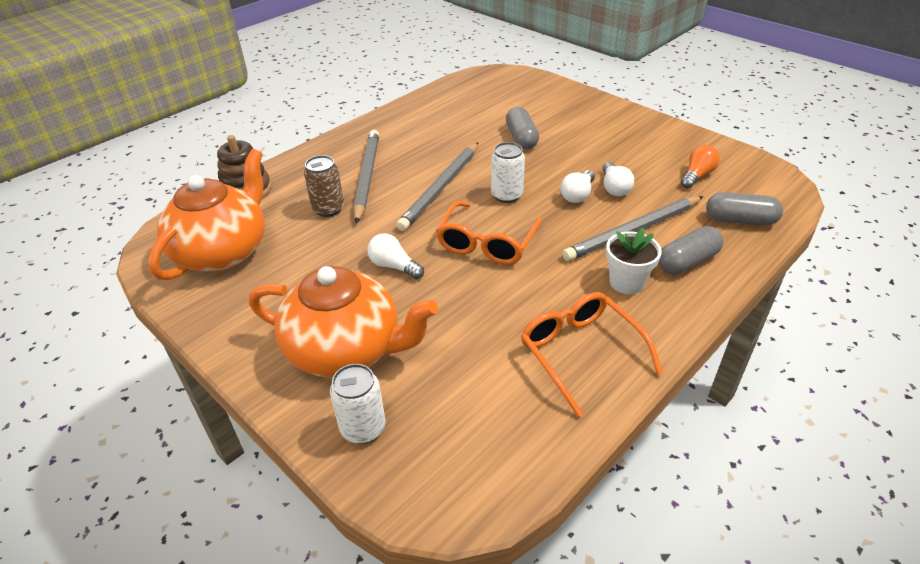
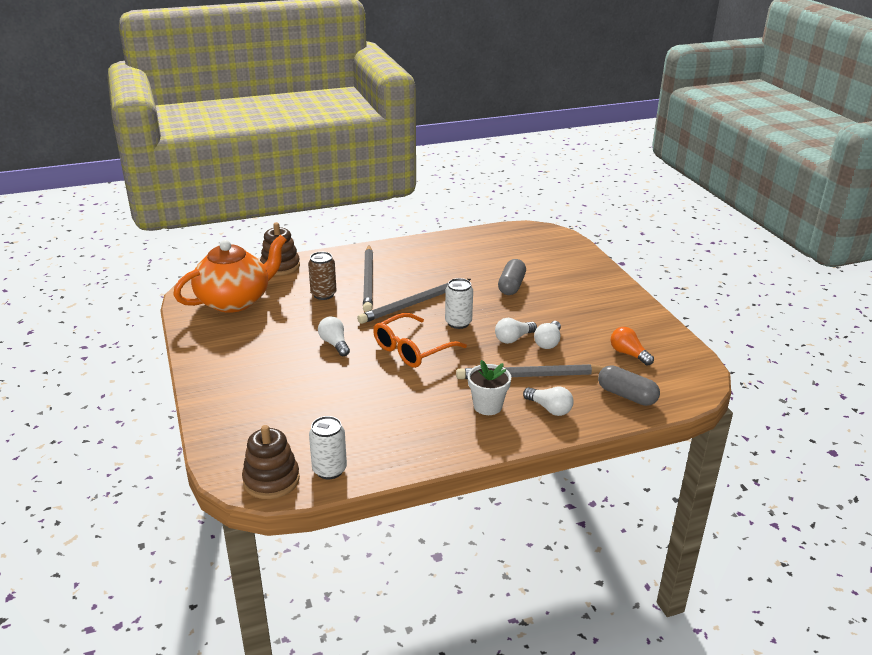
camera: 25 degrees right, 10 degrees down
orange teapot [249,266,438,378] -> none
white can [330,364,385,444] -> white can moved to [309,416,347,479]
grey pencil [353,130,379,224] -> grey pencil turned 150 degrees clockwise [363,245,373,312]
orange glasses [521,292,663,417] -> none
grey capsule [658,226,724,275] -> white light bulb [523,387,574,416]
orange light bulb [681,145,720,188] -> orange light bulb turned 105 degrees counterclockwise [611,327,654,366]
none -> brown stacking toy [242,425,300,499]

